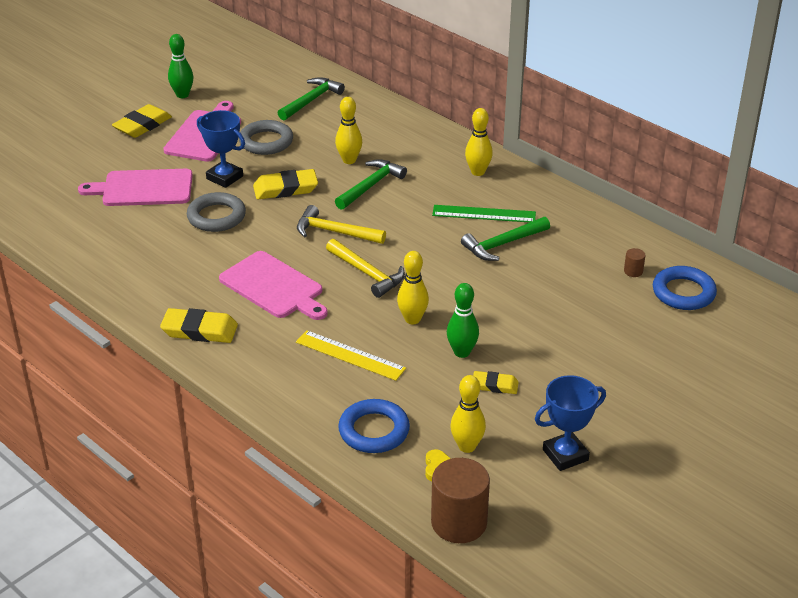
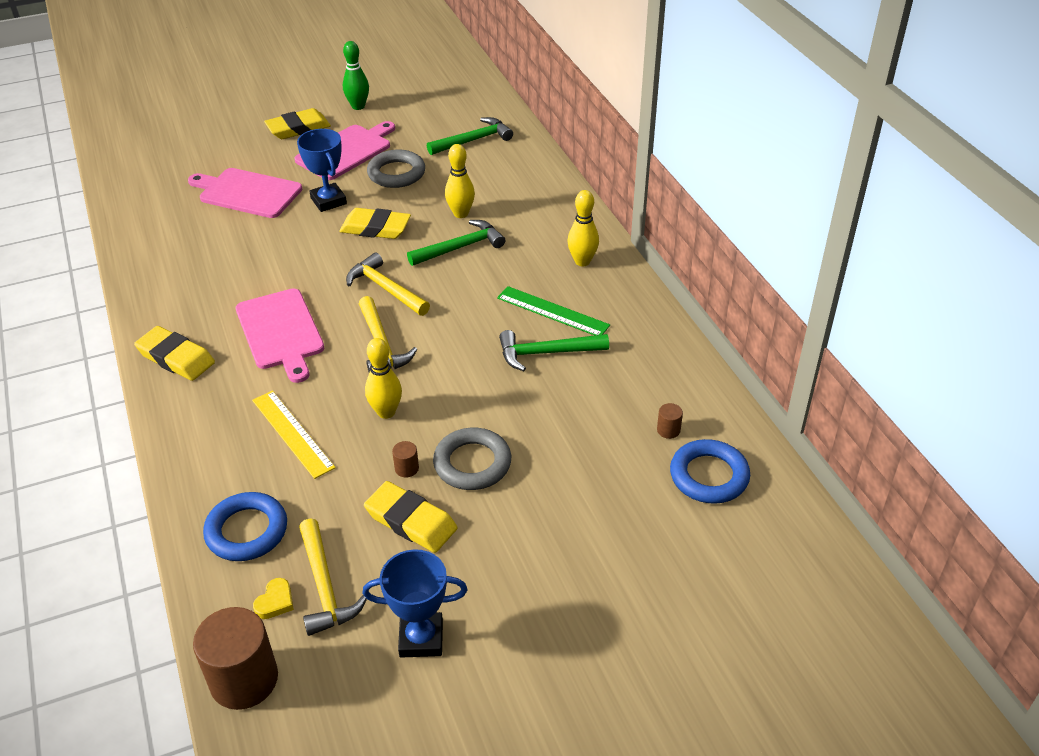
camera: 25 degrees right, 5 degrees up
grey ring [187,192,246,232] -> grey ring moved to [433,428,511,490]
green bowling pin [447,283,479,358] -> brown cylinder [392,441,419,478]
yellow bowling pin [450,375,486,453] -> yellow hammer [299,518,367,636]
yellow eraser [473,371,519,394] -> yellow eraser [364,481,457,553], size x1.66

